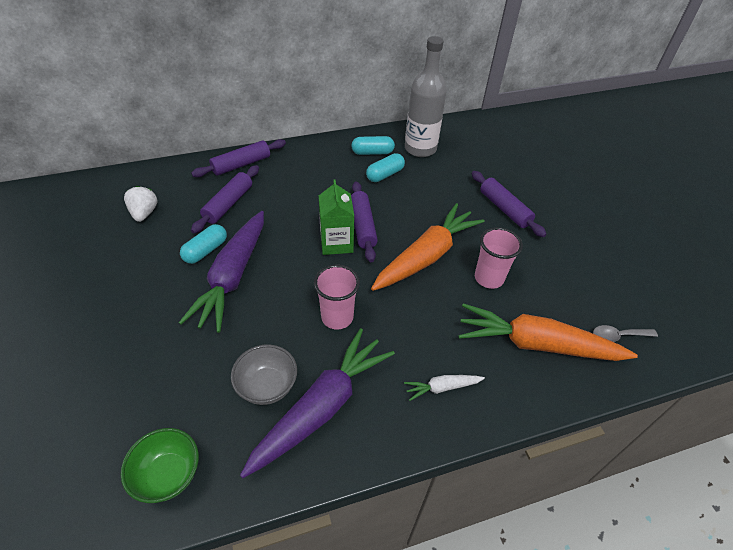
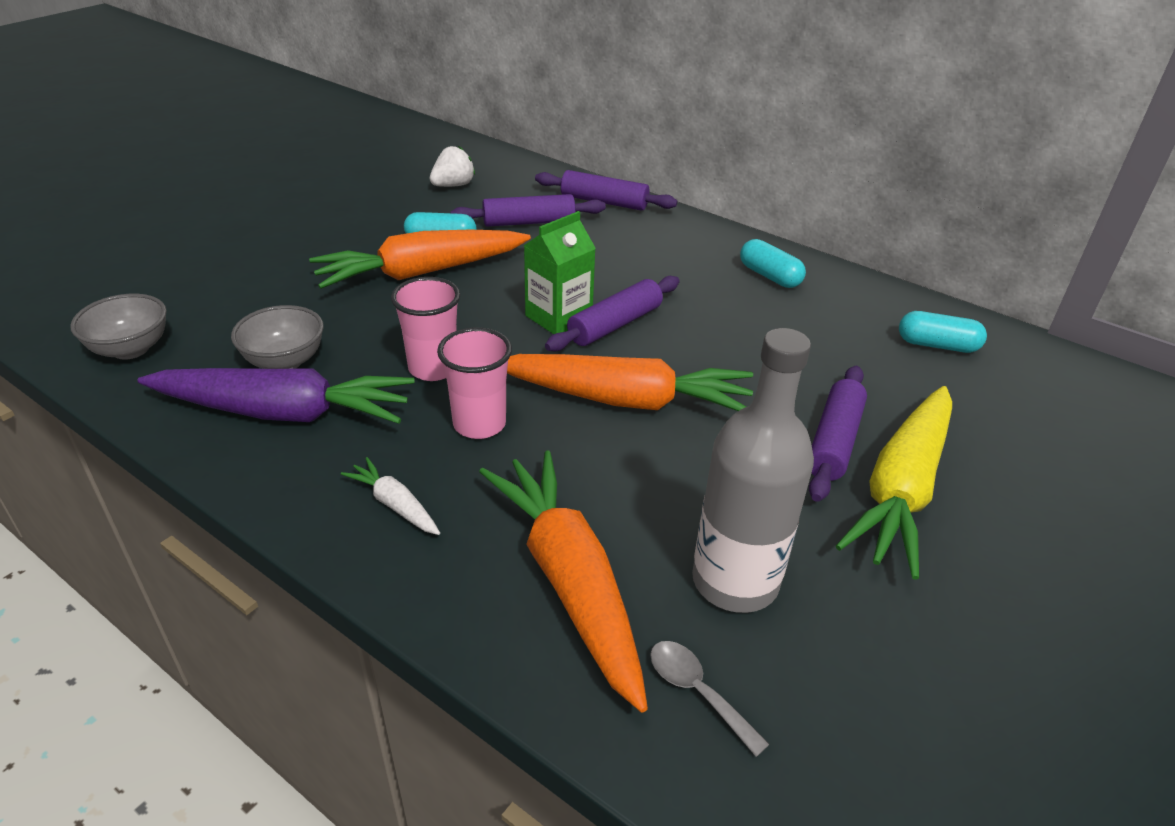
camera: 55 degrees right, 10 degrees down
green bowl [121,428,199,503] -> grey bowl [70,294,167,360]
purple carrot [179,211,264,333] -> orange carrot [309,230,531,289]
turquoise capsule [366,153,405,182] -> turquoise capsule moved to [899,311,987,353]
grey bottle [405,36,447,157] -> grey bottle moved to [692,328,814,613]
pink cup [475,227,523,289] -> pink cup moved to [437,327,512,439]
none -> yellow carrot [836,386,952,580]

